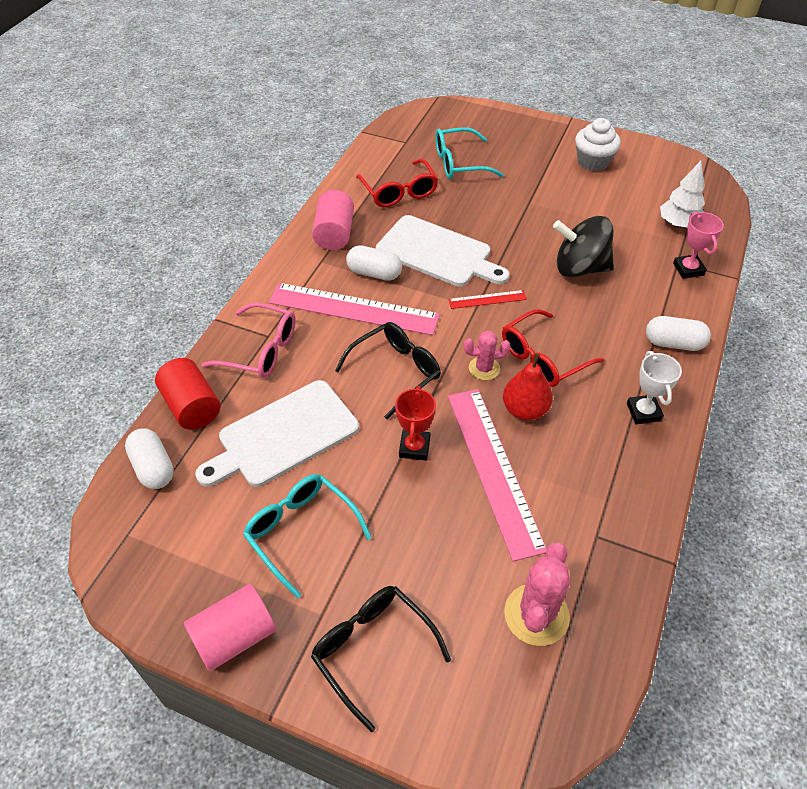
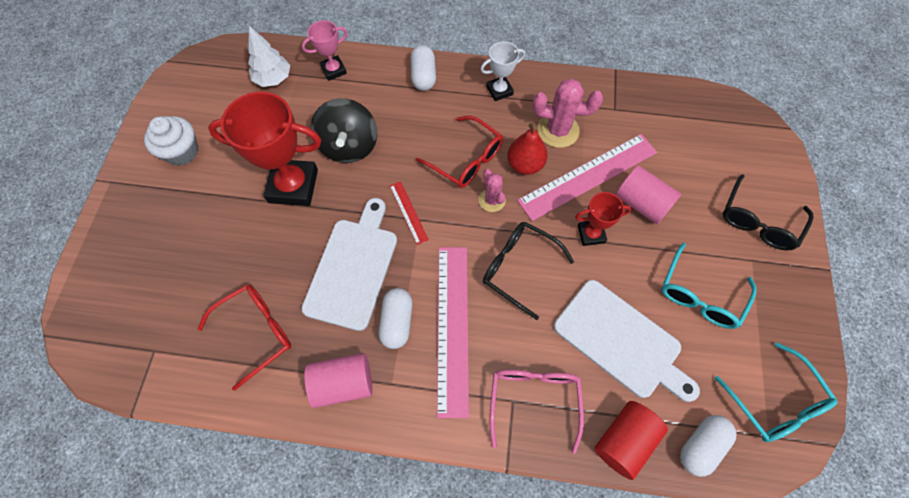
camera: 105 degrees left, 15 degrees up
pink cylinder [184,584,276,671] -> pink cylinder moved to [616,166,681,224]
turquoise glasses [435,127,504,179] -> turquoise glasses moved to [715,342,838,442]
pink cactus [504,542,570,646] -> pink cactus moved to [533,79,603,148]
none -> red trophy [208,92,321,206]

